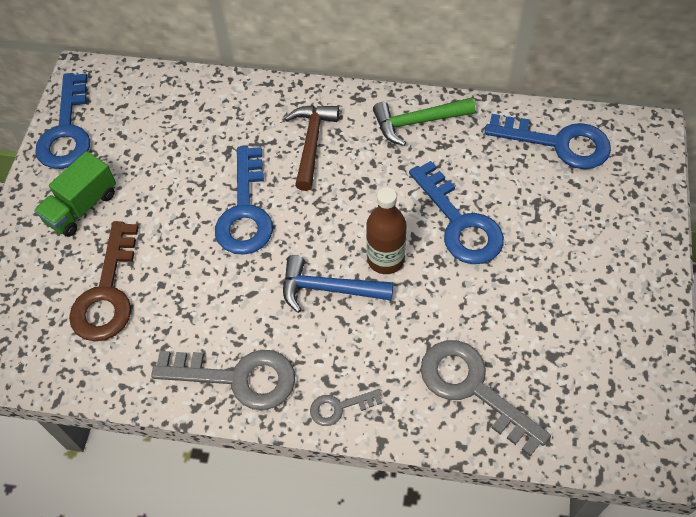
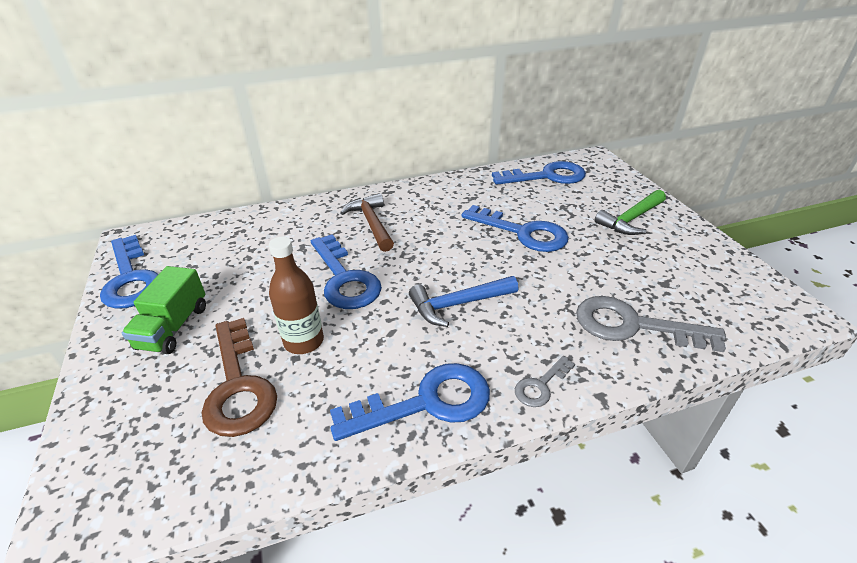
camera: 30 degrees left, 20 degrees down
grey key [151,350,295,410] -> blue key [330,363,490,441]
brown bottle [366,187,407,274] -> brown bottle moved to [269,237,324,354]
green hammer [373,98,475,146] -> green hammer moved to [594,190,666,235]

